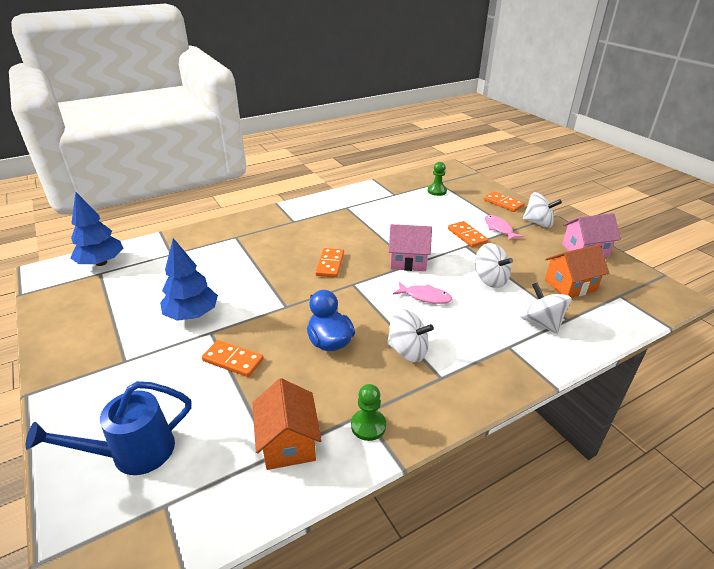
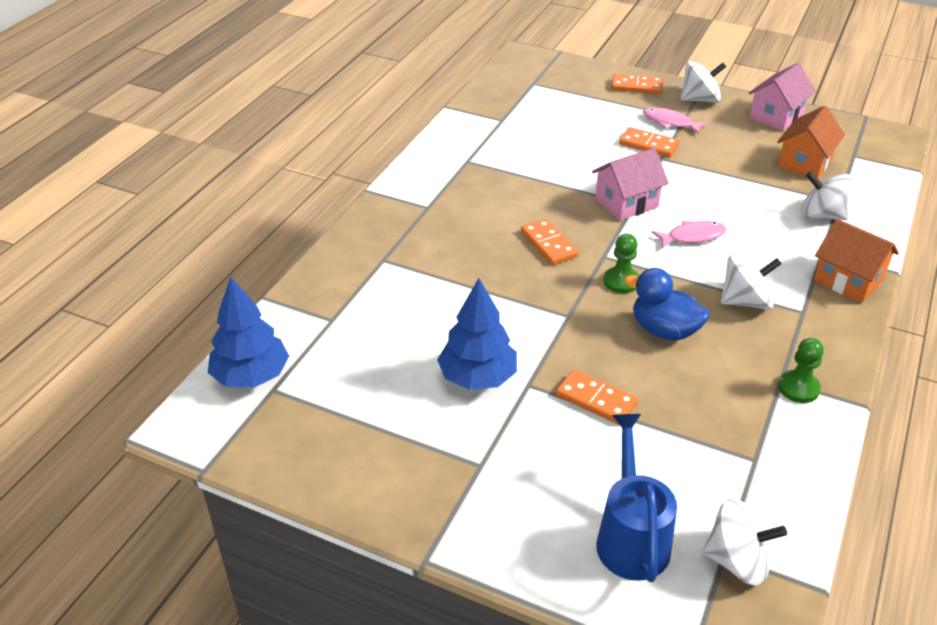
camera: 35 degrees left, 5 degrees up
blue watering can [26,381,192,475] -> blue watering can turned 150 degrees clockwise [596,414,677,582]
orange domino [202,340,264,377] -> orange domino turned 45 degrees clockwise [556,370,638,425]
orange house [252,378,322,470] -> orange house moved to [814,219,899,303]
green pawn [428,162,447,196] -> green pawn moved to [604,234,639,293]
white spinning top [475,243,513,288] -> white spinning top moved to [702,498,787,585]

